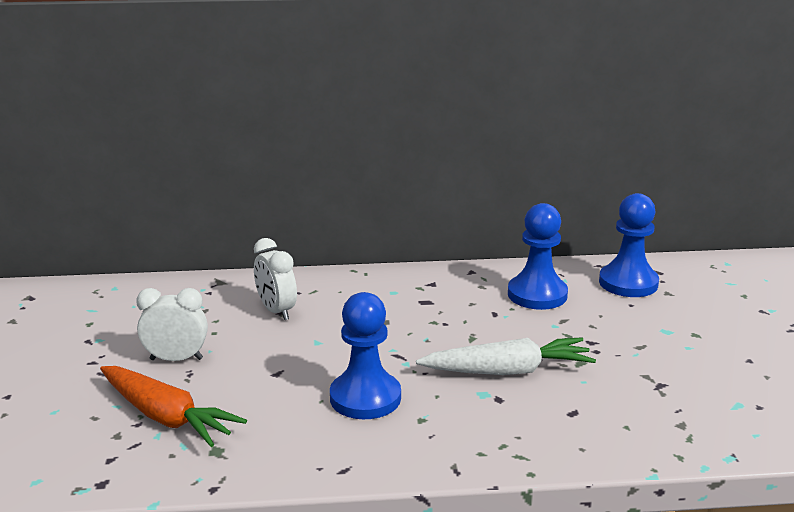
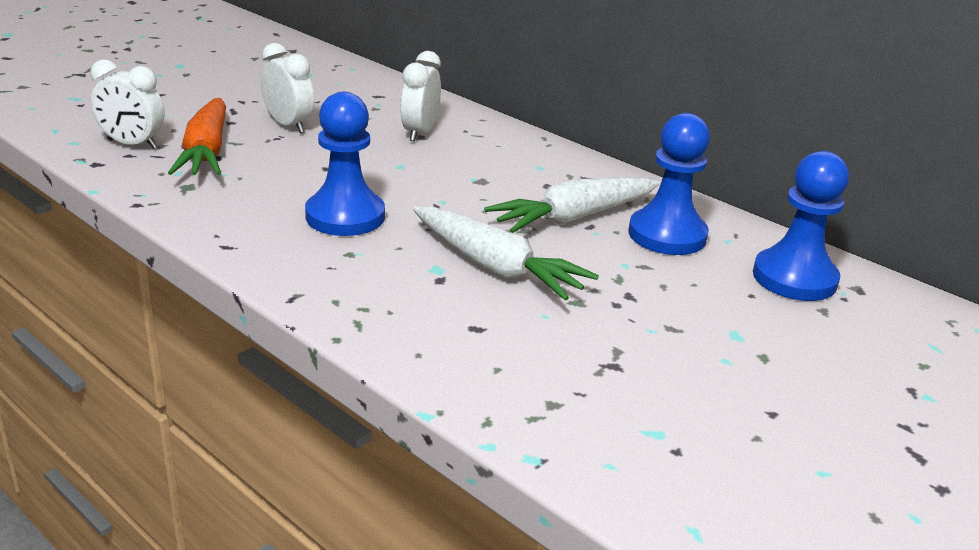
camera: 45 degrees right, 5 degrees up
none -> white clock [90,60,165,149]
none -> white carrot [484,177,660,233]

